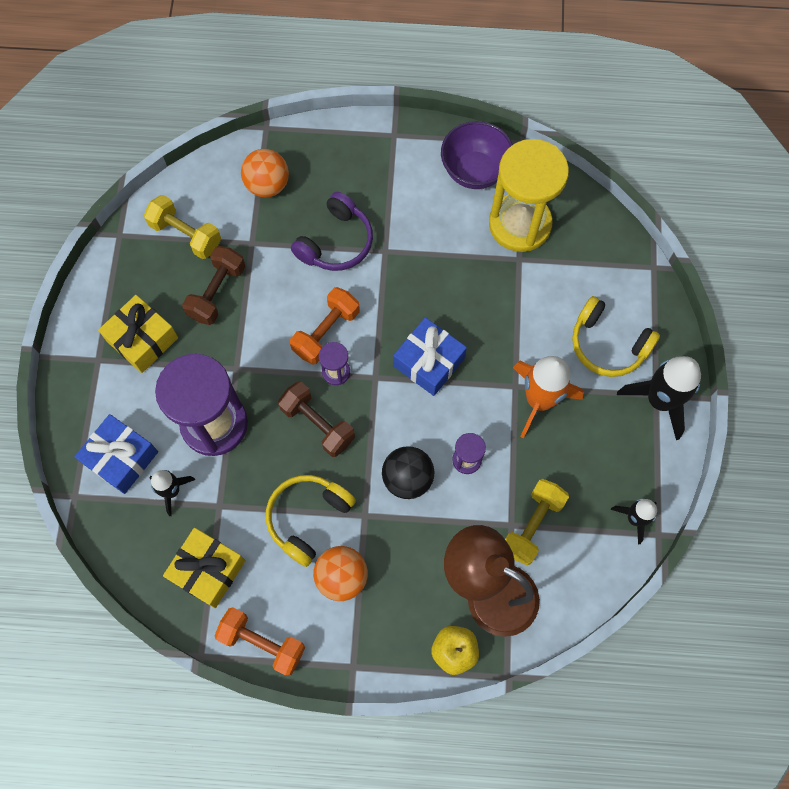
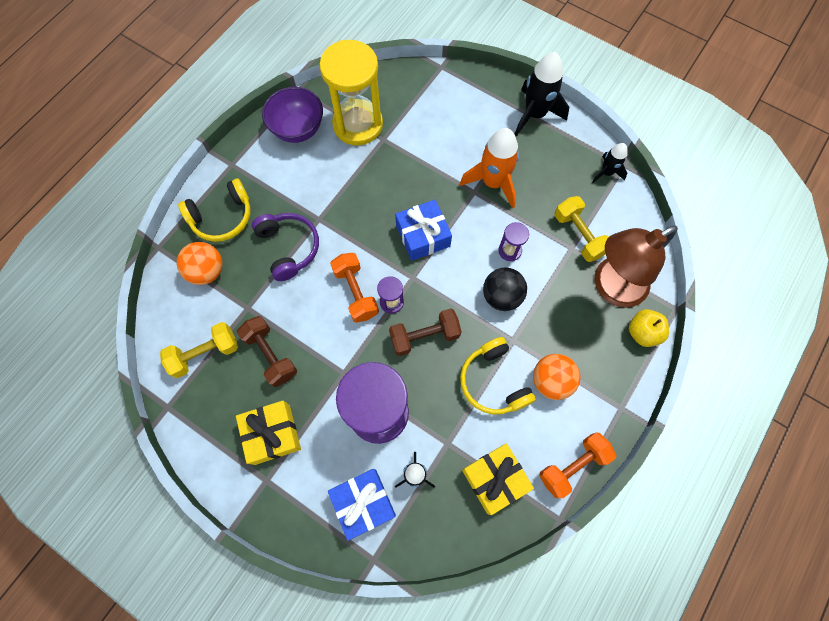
camera: 60 degrees left, 0 degrees up
yellow headphones [572,296,660,377] -> yellow headphones moved to [178,179,251,242]

